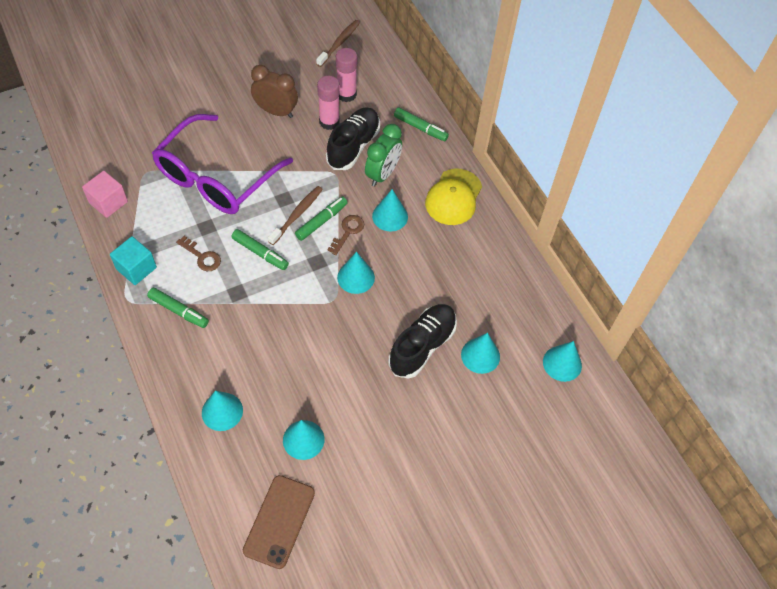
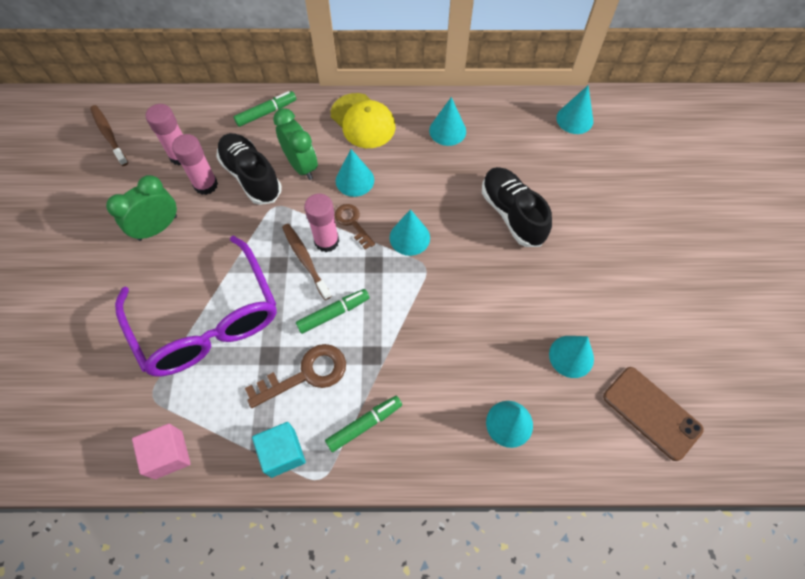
camera: 60 degrees left, 5 degrees up
brown key [176,236,221,271] -> brown key [245,344,346,408], size x1.60
brown clock [251,65,298,118] -> green clock [106,175,177,241]
green marker [295,196,348,241] -> pink glue stick [304,194,339,252]
turquoise cone [461,333,500,374] -> turquoise cone moved to [429,97,466,146]

